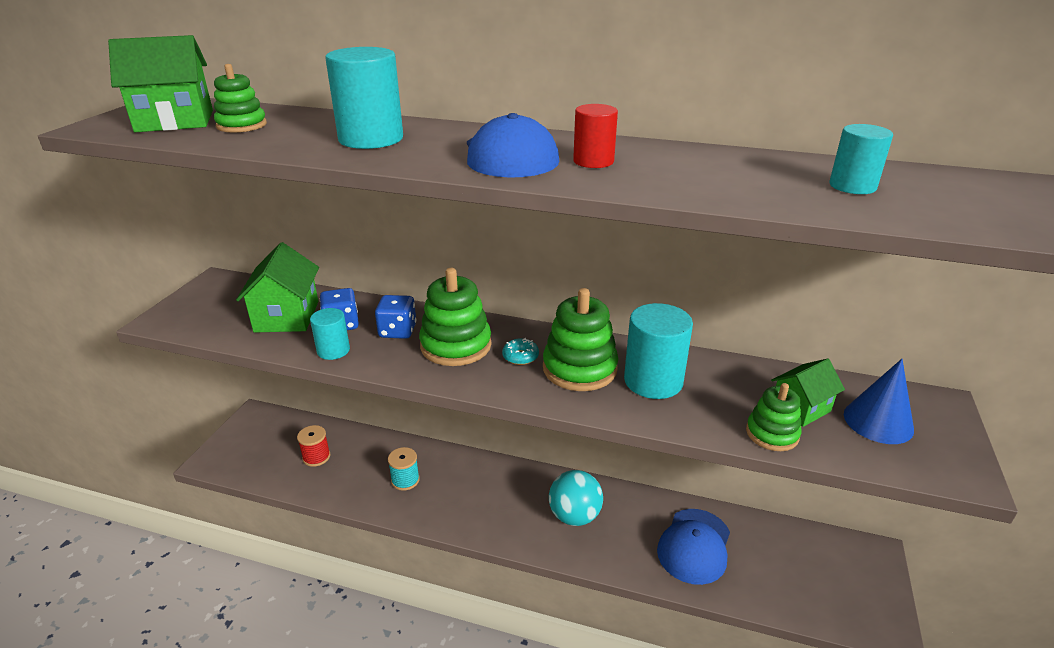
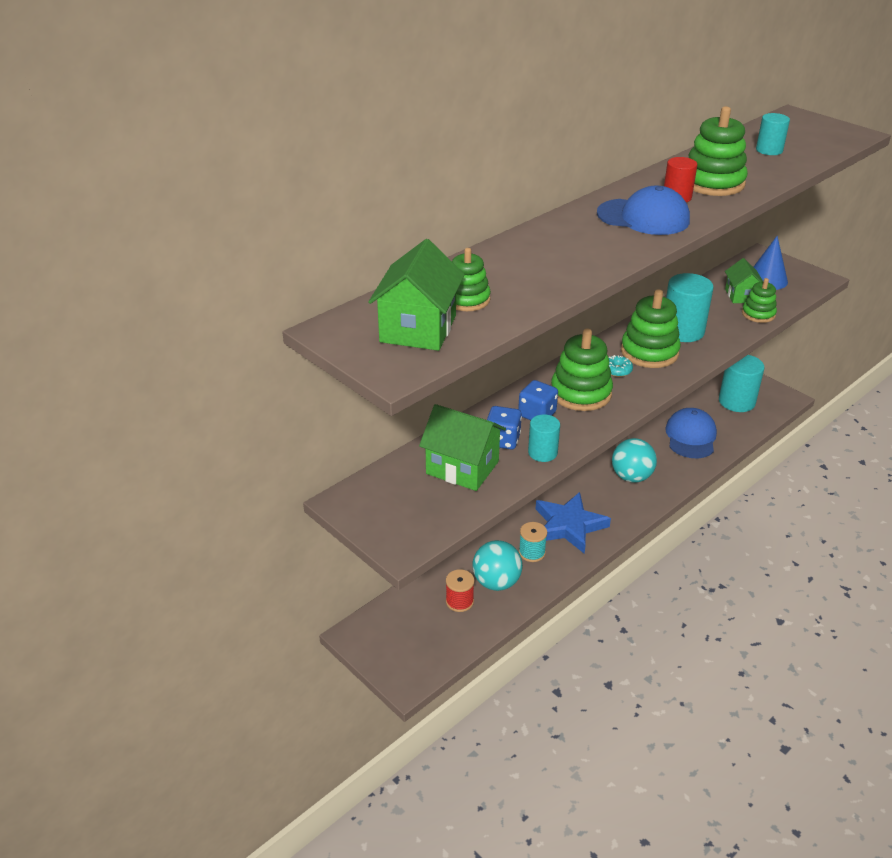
camera: 60 degrees left, 5 degrees up
turquoise cylinder [325,47,403,149] -> turquoise cylinder moved to [719,355,765,412]
blue cap [657,509,730,585] -> blue cap turned 135 degrees counterclockwise [665,408,717,458]
none -> turquoise ball [472,540,523,591]
none -> blue star [536,492,611,554]
none -> green stacking toy [688,106,748,196]

